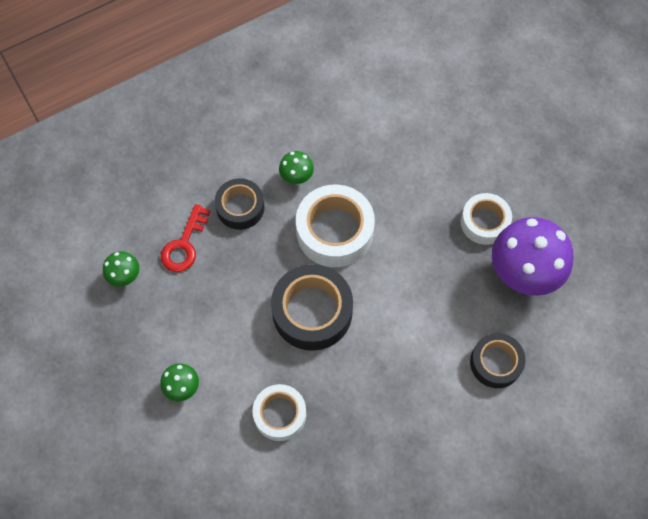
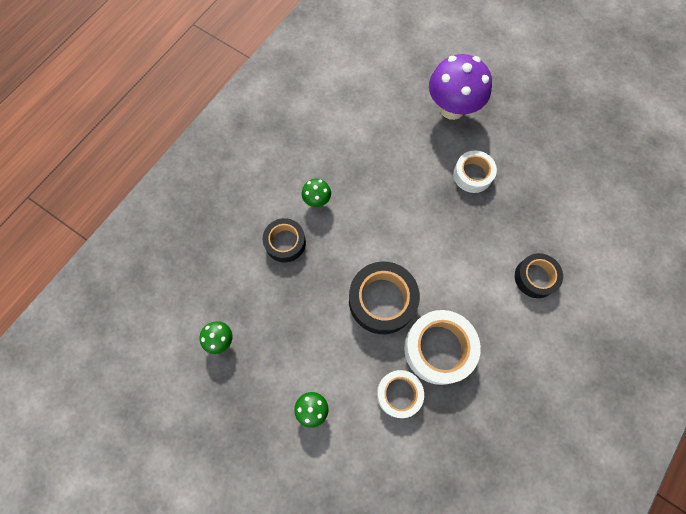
camera: 25 degrees left, 5 degrees up
red key [161,204,210,272] -> none
white tape [296,184,375,267] -> white tape moved to [404,310,481,385]
purple mushroom [492,217,574,296] -> purple mushroom moved to [429,54,492,120]

